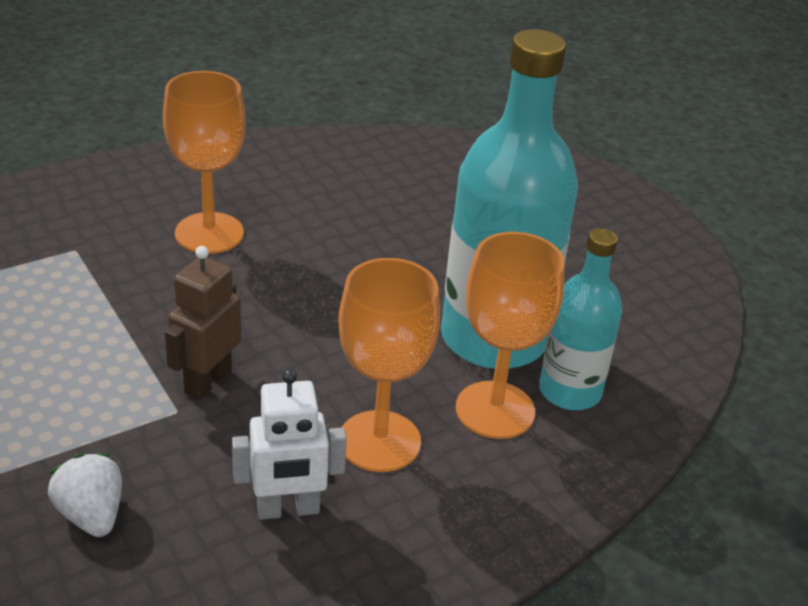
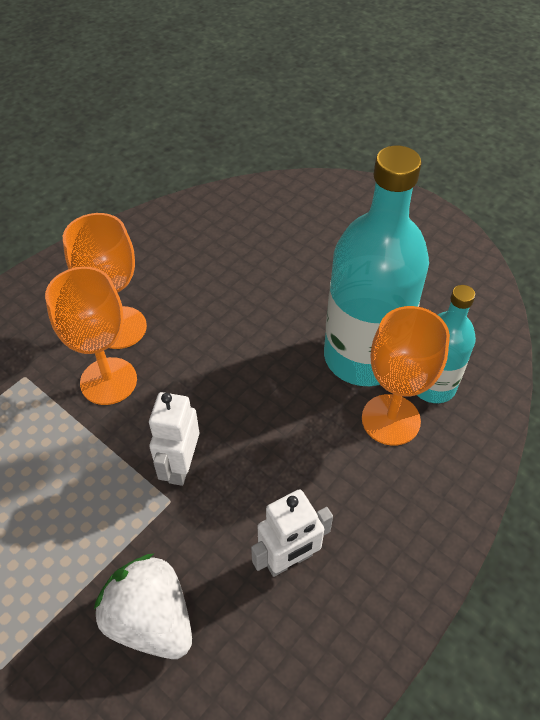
camera: 15 degrees left, 15 degrees up
white strawberry [48,453,122,537] -> white strawberry [94,553,192,659], size x1.55
brown robot [165,246,242,400] -> white robot [149,392,199,486]
orange goblet [338,258,440,472] -> orange goblet moved to [45,267,137,405]

